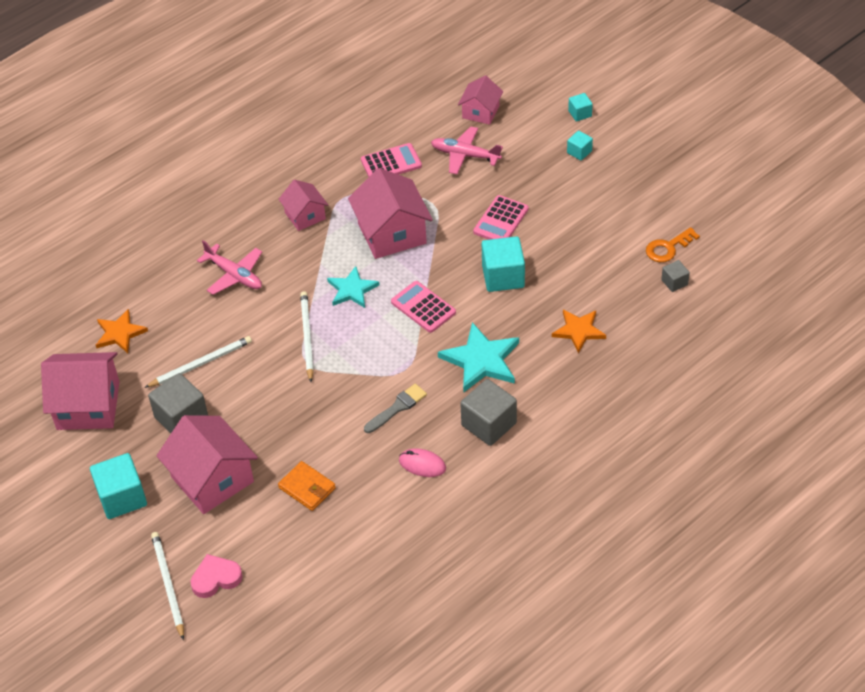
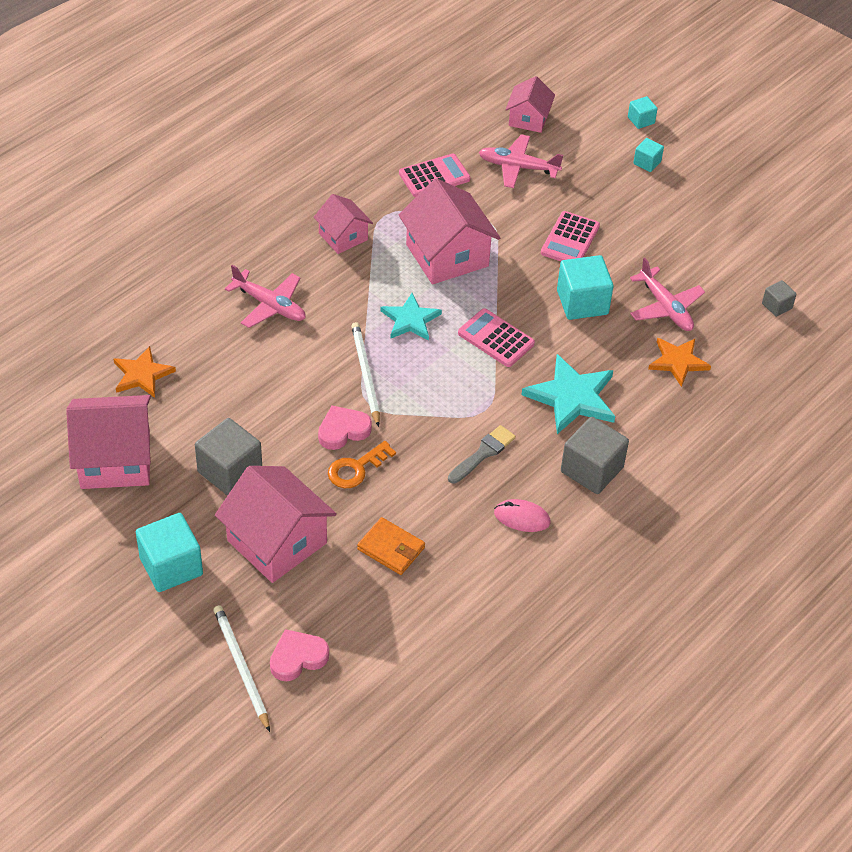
camera: 10 degrees left, 0 degrees up
white pencil [144,336,252,388] -> none
orange key [646,227,700,262] -> orange key moved to [328,441,396,488]
none -> pink heart [318,405,372,450]
none -> pink plane [630,258,705,331]

